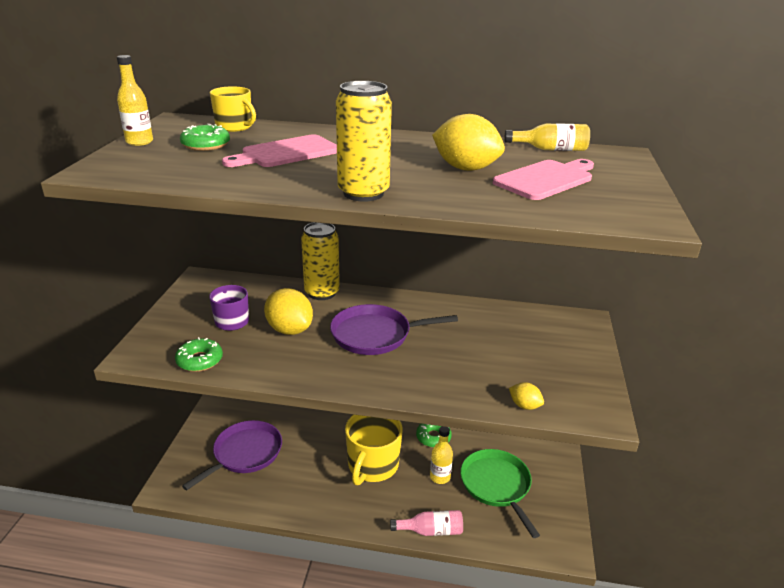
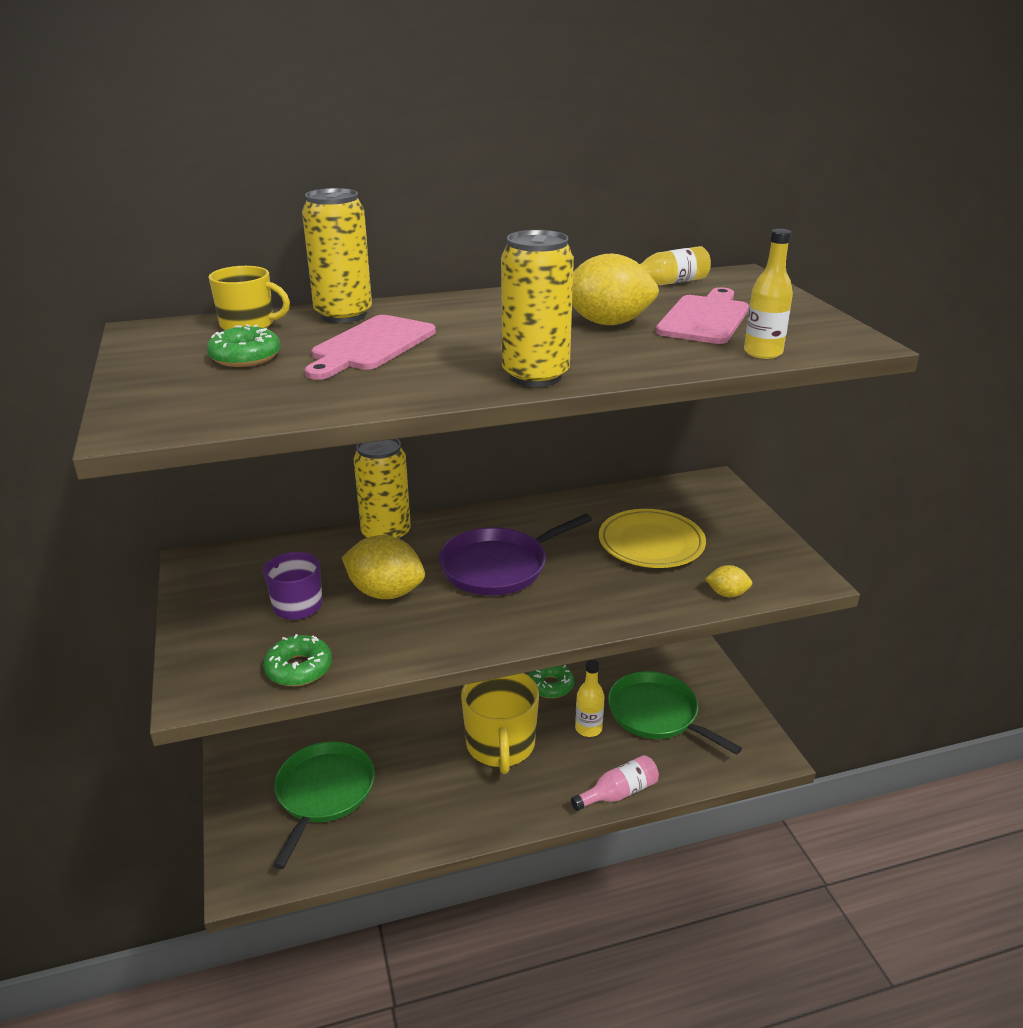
camera: 25 degrees left, 0 degrees up
yellow bottle [117,55,153,146] -> yellow bottle moved to [744,229,793,359]
purple pan [182,420,282,490] -> green pan [273,741,375,869]
none -> yellow can [302,188,372,323]
none -> yellow plate [599,509,706,568]

